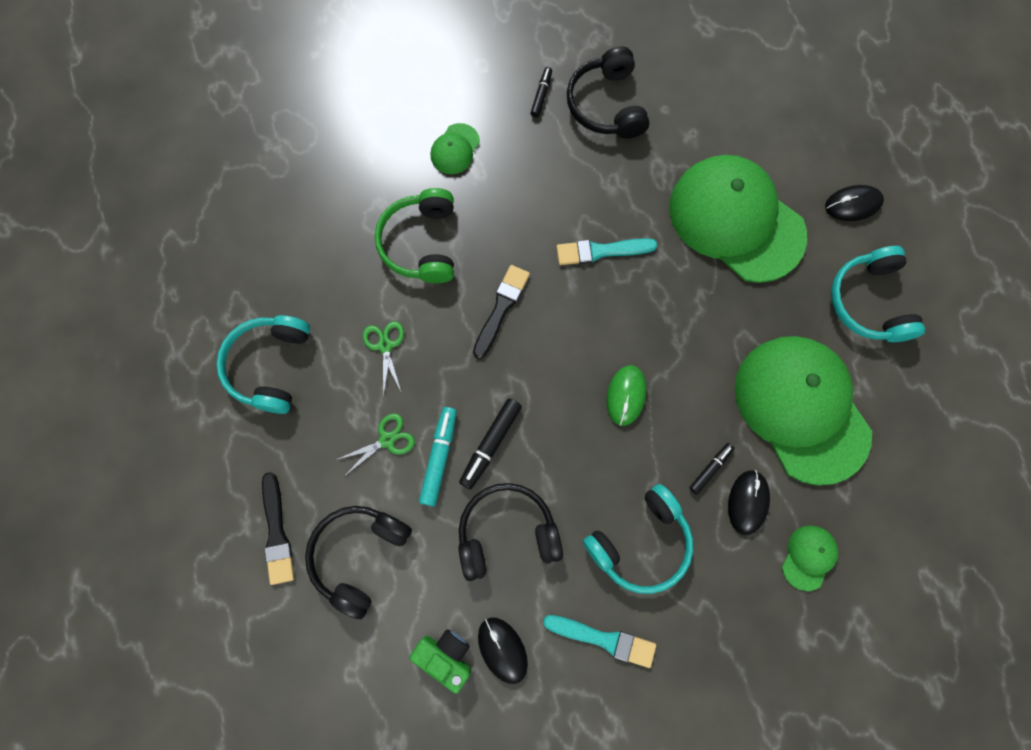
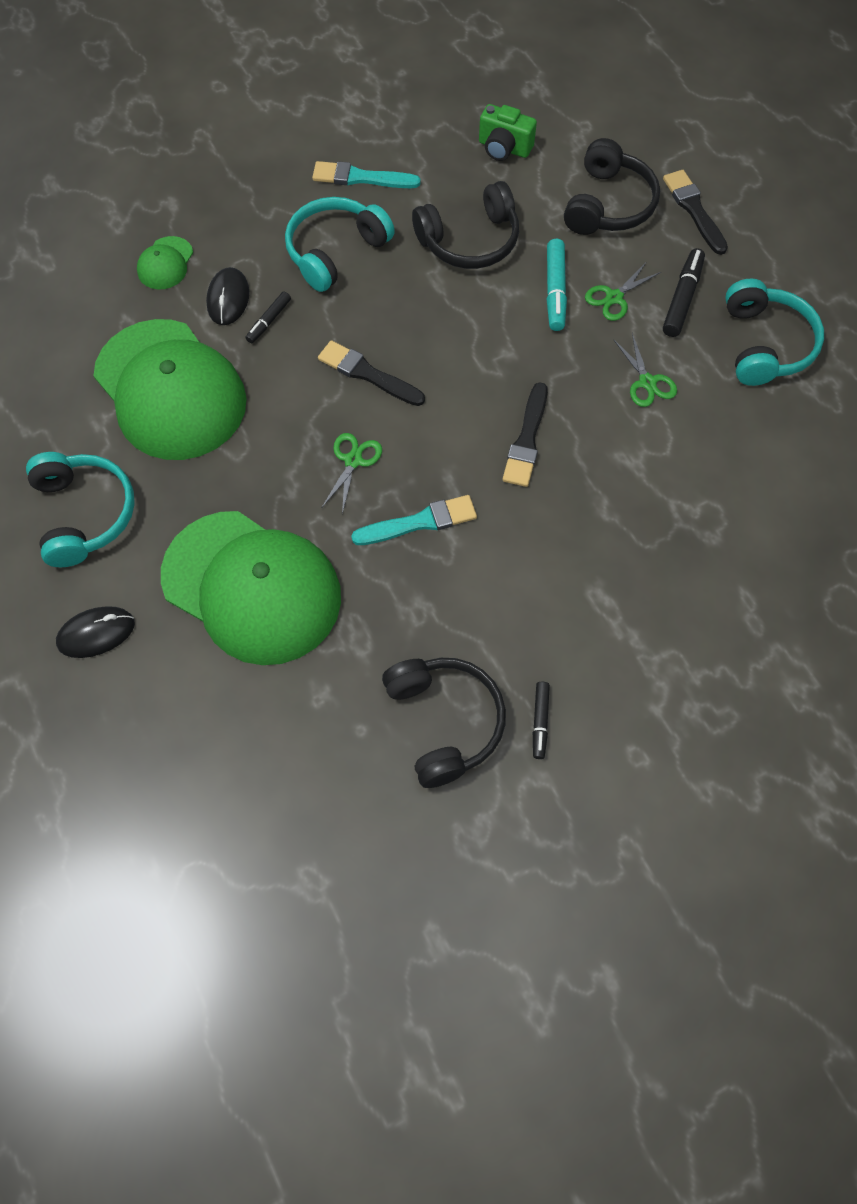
camera: 170 degrees right, 10 degrees down
green headphones [375,188,454,283] -> none
green cap [430,123,480,174] -> none
black marker [459,398,522,490] -> black marker moved to [663,248,705,337]
black mouse [478,617,528,684] -> none
green mouse [606,365,647,426] -> black brush [318,340,425,406]
none -> green scissors [322,433,382,514]

